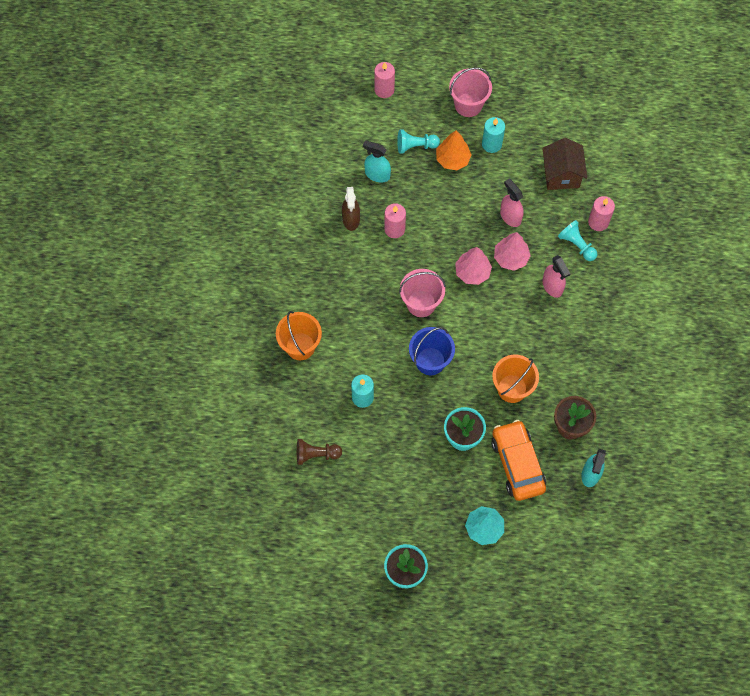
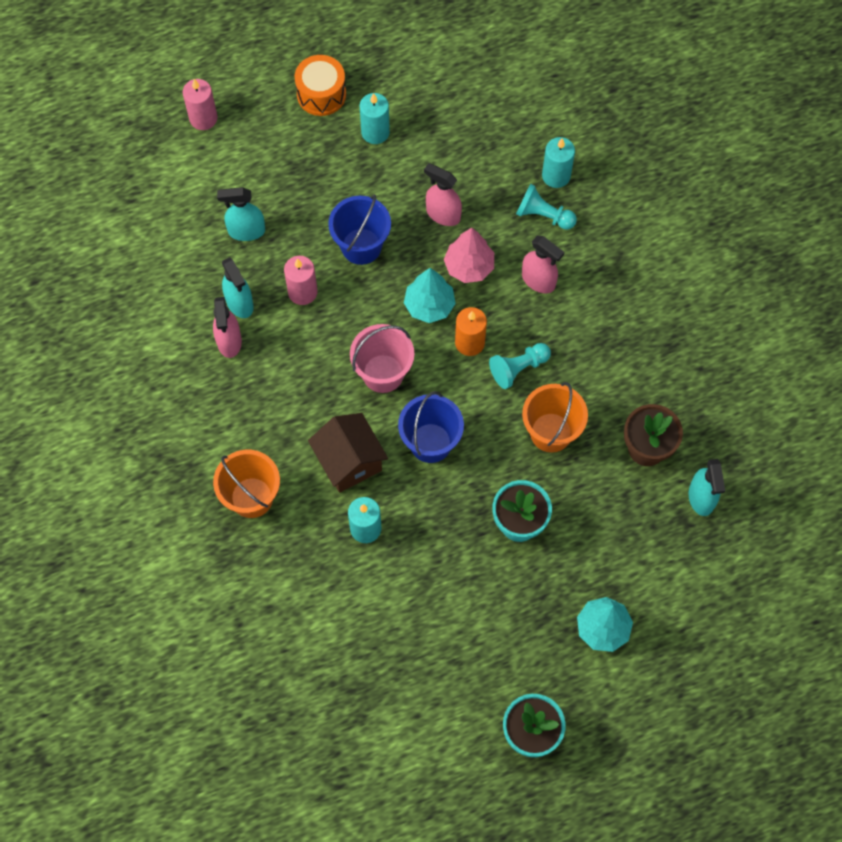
camera: 25 degrees left, 0 degrees up
brown pawn [297,439,342,465] -> none
brown spray bottle [342,187,360,231] -> turquoise spray bottle [222,257,254,318]
turquoise pawn [397,130,440,154] -> turquoise pawn moved to [489,343,551,389]
orange tree [436,130,472,170] -> none
pink bucket [449,67,492,117] -> orange drum [295,55,346,116]
pink tree [455,247,492,285] -> turquoise tree [404,268,456,323]
orange car [491,420,546,501] -> none
brown house [542,138,587,190] -> brown house moved to [308,413,388,493]
pink candle [588,196,615,231] -> turquoise candle [542,137,575,188]
none -> pink spray bottle [213,297,242,358]
none -> blue bucket [328,195,391,265]
none -> orange candle [455,307,487,356]

